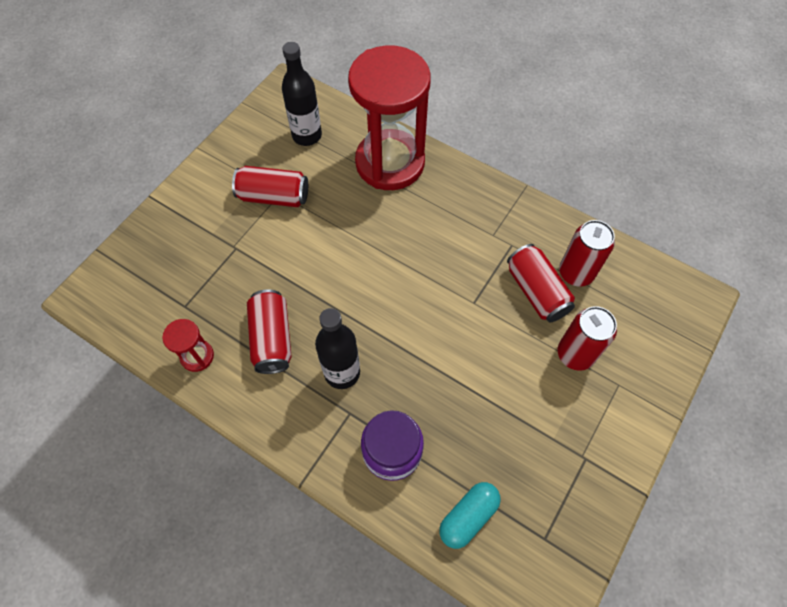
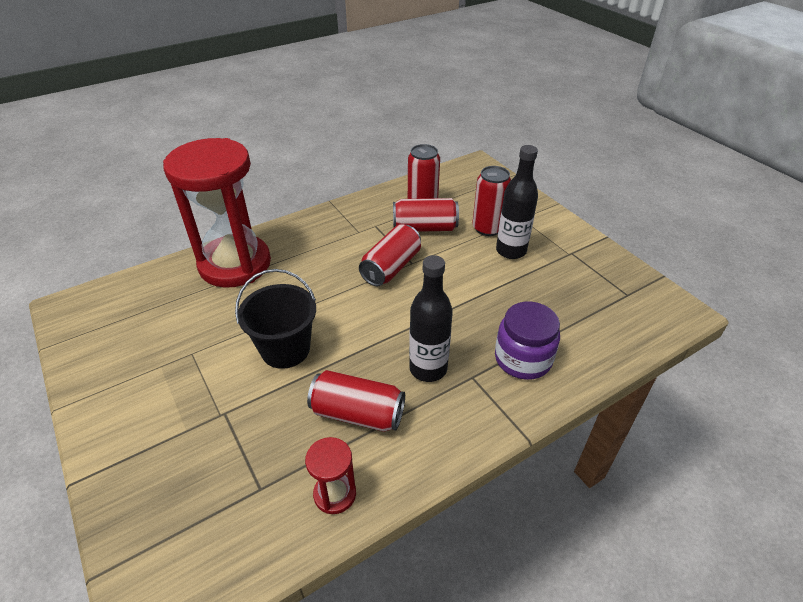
camera: 65 degrees left, 20 degrees down
red can [232,166,308,207] -> red can moved to [359,224,421,286]
black bottle [282,42,322,146] -> black bottle moved to [496,145,538,259]
turquoise capsule [439,482,501,549] -> none
none -> black bucket [235,269,316,369]

